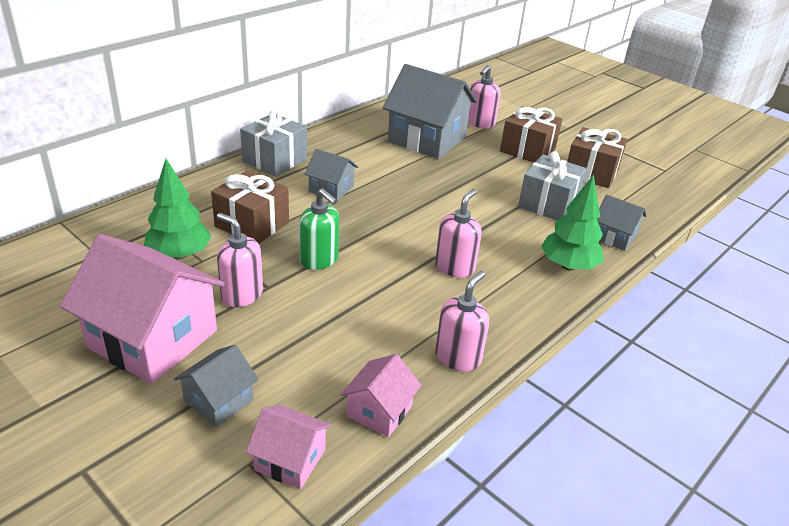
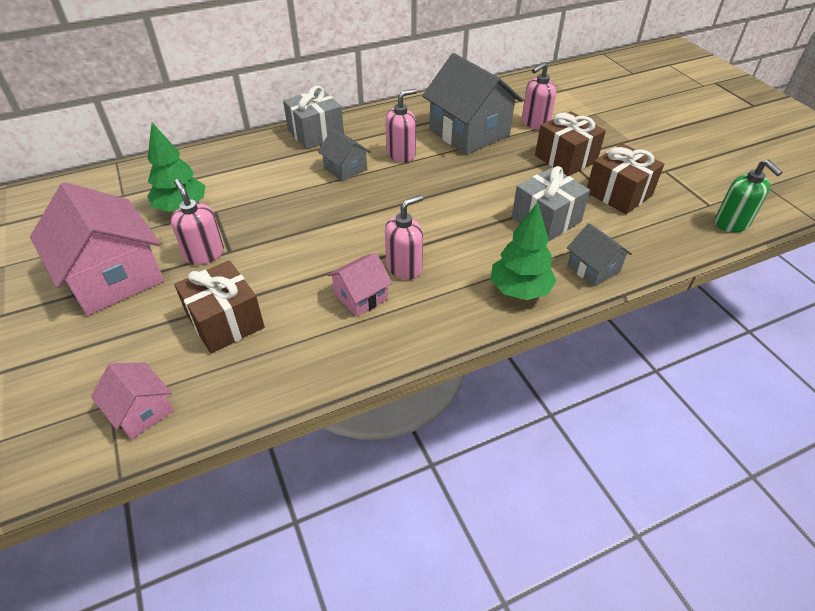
camera: 25 degrees right, 10 degrees up
grey house [174,345,259,427] -> none
brown gift [211,170,289,244] -> brown gift moved to [174,260,265,353]
green soap dispenser [299,188,340,270] -> green soap dispenser moved to [715,159,783,233]
pink house [340,354,421,437] -> pink house moved to [327,253,392,317]
pink soap dispenser [435,271,489,372] -> pink soap dispenser moved to [386,89,417,162]

